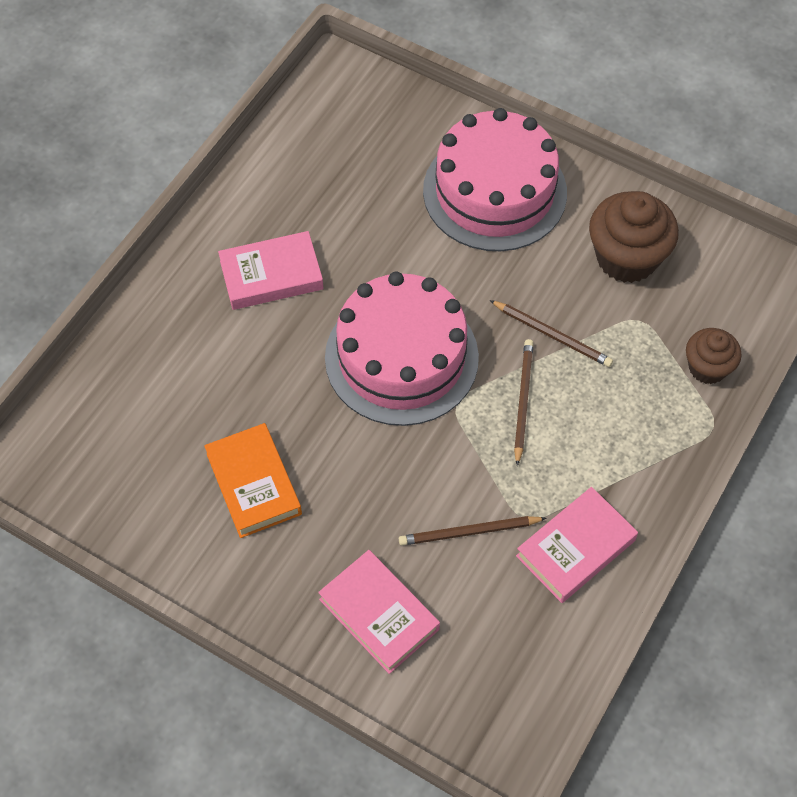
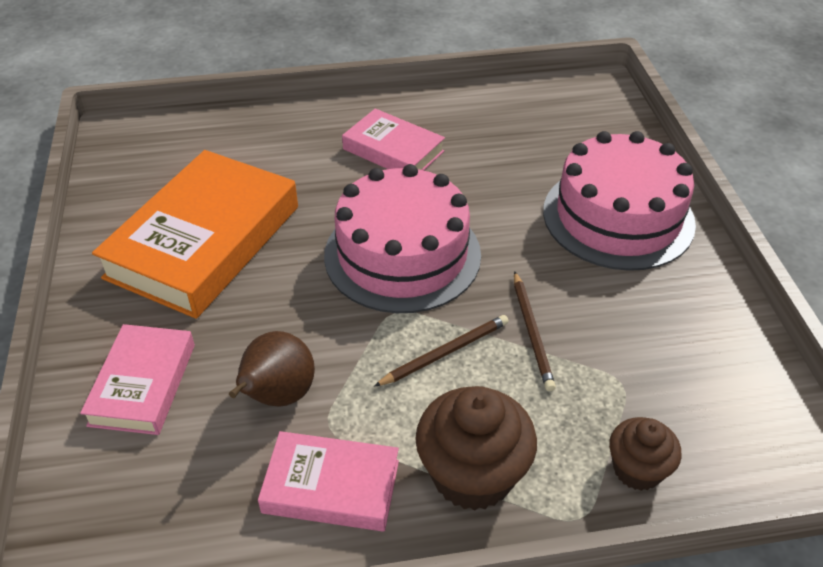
camera: 50 degrees right, 15 degrees down
orange book [204,423,302,538] -> orange book [92,150,298,319], size x1.82
brown pencil [399,516,546,546] -> brown pear [229,331,315,407]
brown cupcake [589,191,679,283] -> brown cupcake moved to [415,386,537,511]

